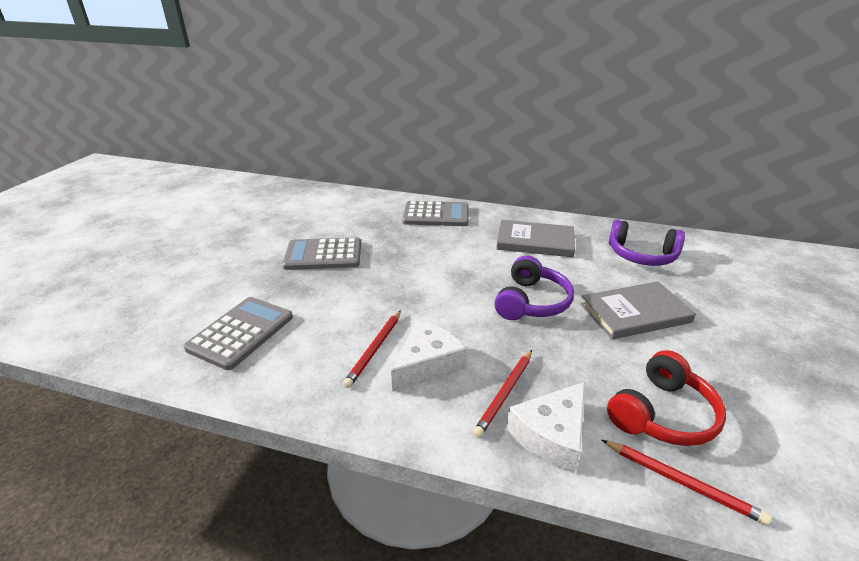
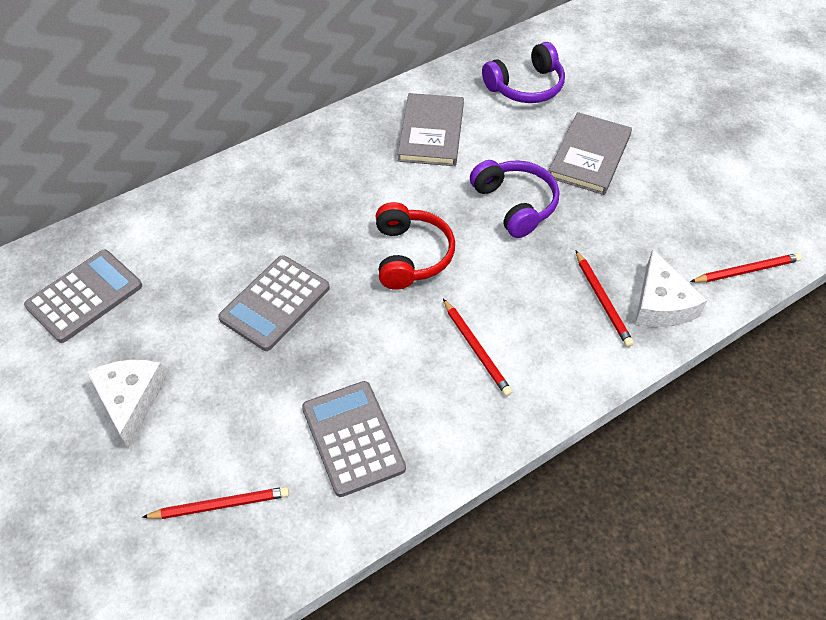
camera: 50 degrees left, 20 degrees up
white cheese [391,320,467,392] -> white cheese moved to [87,360,167,448]
grey calculator [402,201,468,226] -> grey calculator moved to [24,249,142,343]
grey book [496,220,575,257] -> grey book turned 45 degrees counterclockwise [398,93,464,166]
red headphones [607,350,726,446] -> red headphones moved to [376,202,455,290]
none -> red pencil [142,487,289,519]

